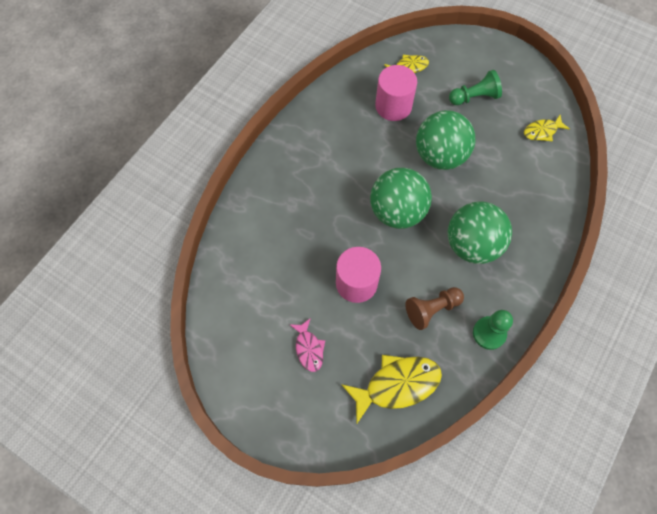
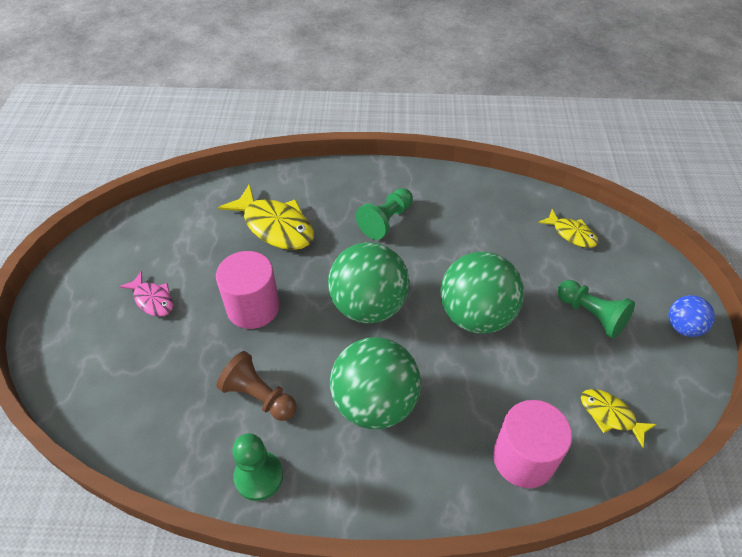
camera: 60 degrees right, 15 degrees down
pink fish [289,318,325,372] -> pink fish turned 90 degrees counterclockwise [119,271,173,317]
yellow fish [341,355,442,423] -> yellow fish moved to [218,184,314,250]
pink cylinder [375,65,417,121] -> pink cylinder moved to [493,400,572,488]
none -> green pawn [356,188,413,240]
none -> blue ball [668,295,715,337]

